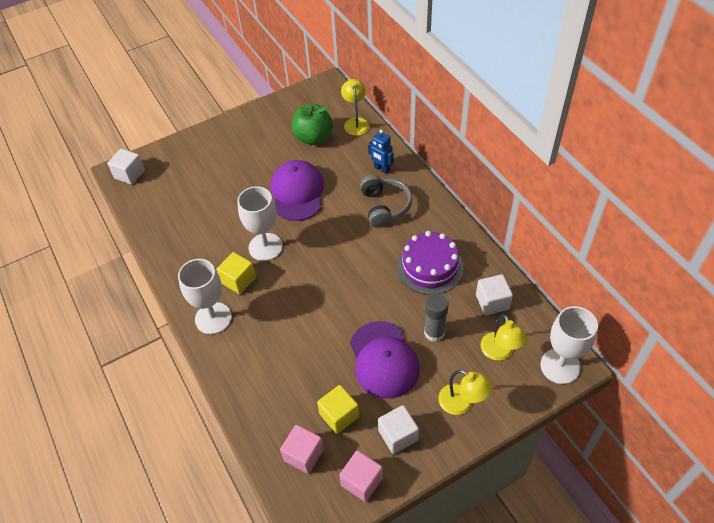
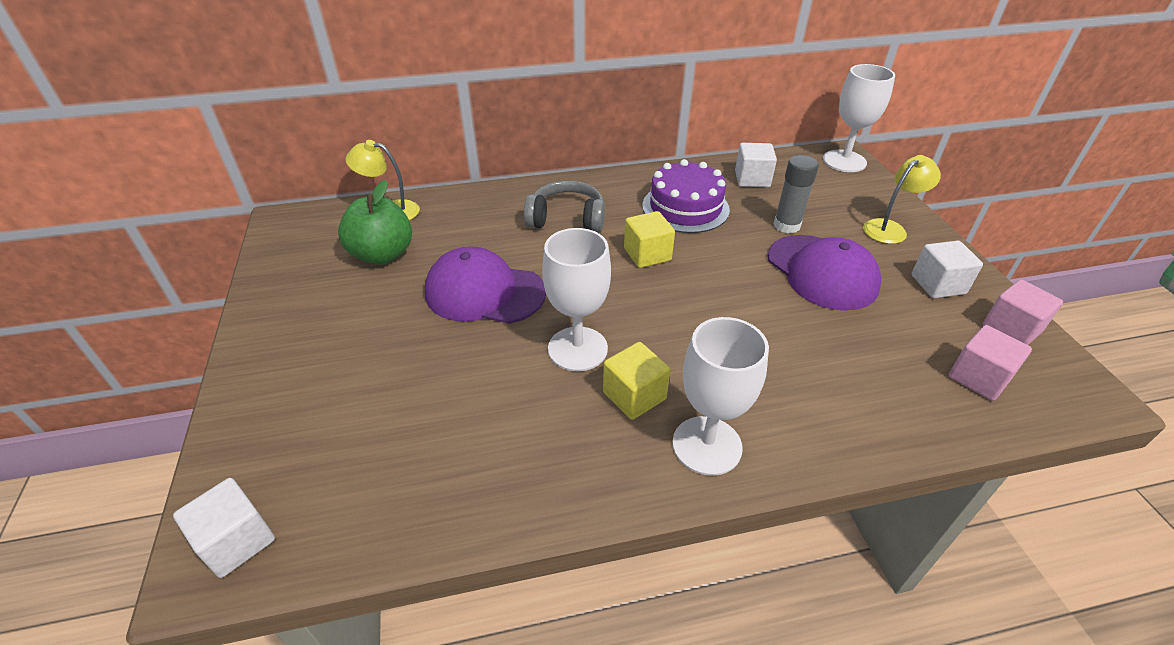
camera: 75 degrees left, 10 degrees down
yellow cube [317,385,359,434] -> yellow cube moved to [624,211,675,268]
purple cap [350,321,420,399] -> purple cap turned 60 degrees clockwise [768,235,881,311]
blue robot [368,129,394,174] -> none
yellow lamp [481,314,528,360] -> none

